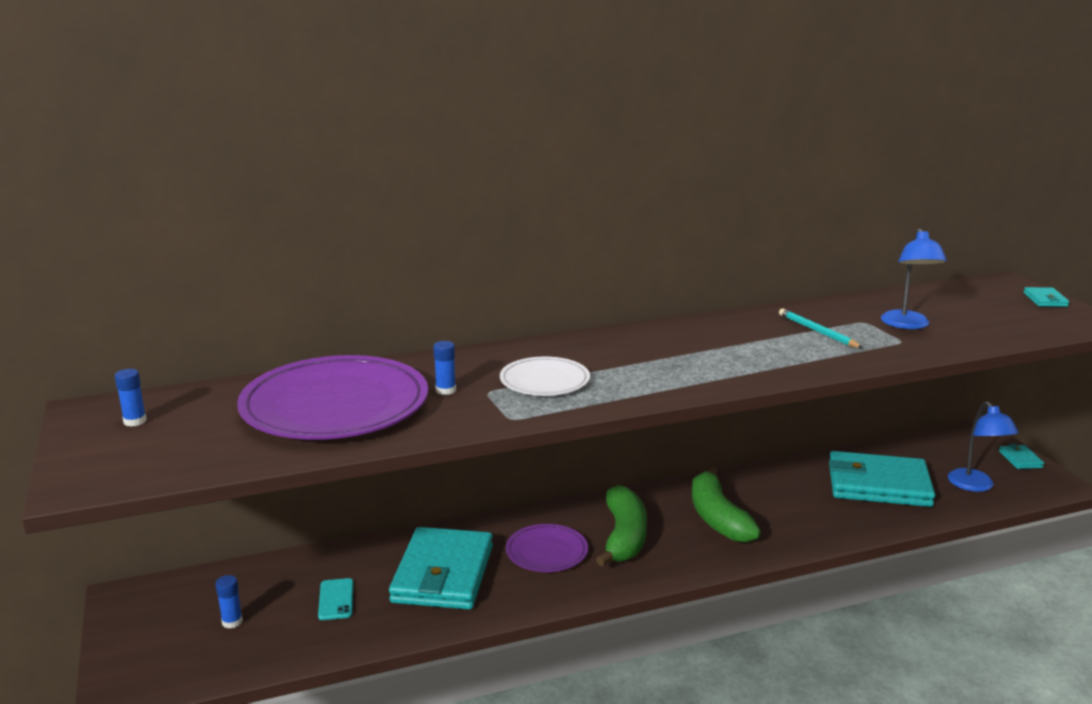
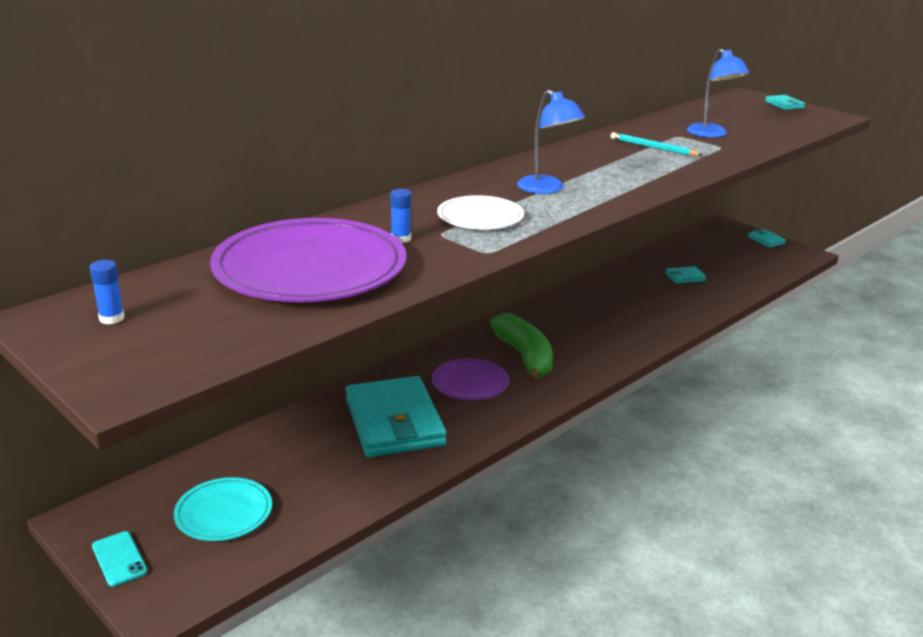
camera: 25 degrees left, 5 degrees up
blue glue stick [215,575,243,629] -> turquoise plate [174,477,272,541]
turquoise phone [318,578,354,620] -> turquoise phone moved to [92,531,148,586]
green banana [692,467,761,543] -> none
turquoise wallet [829,451,935,507] -> turquoise wallet [666,266,706,284], size x0.41
blue lamp [948,401,1019,492] -> blue lamp moved to [517,90,585,194]

